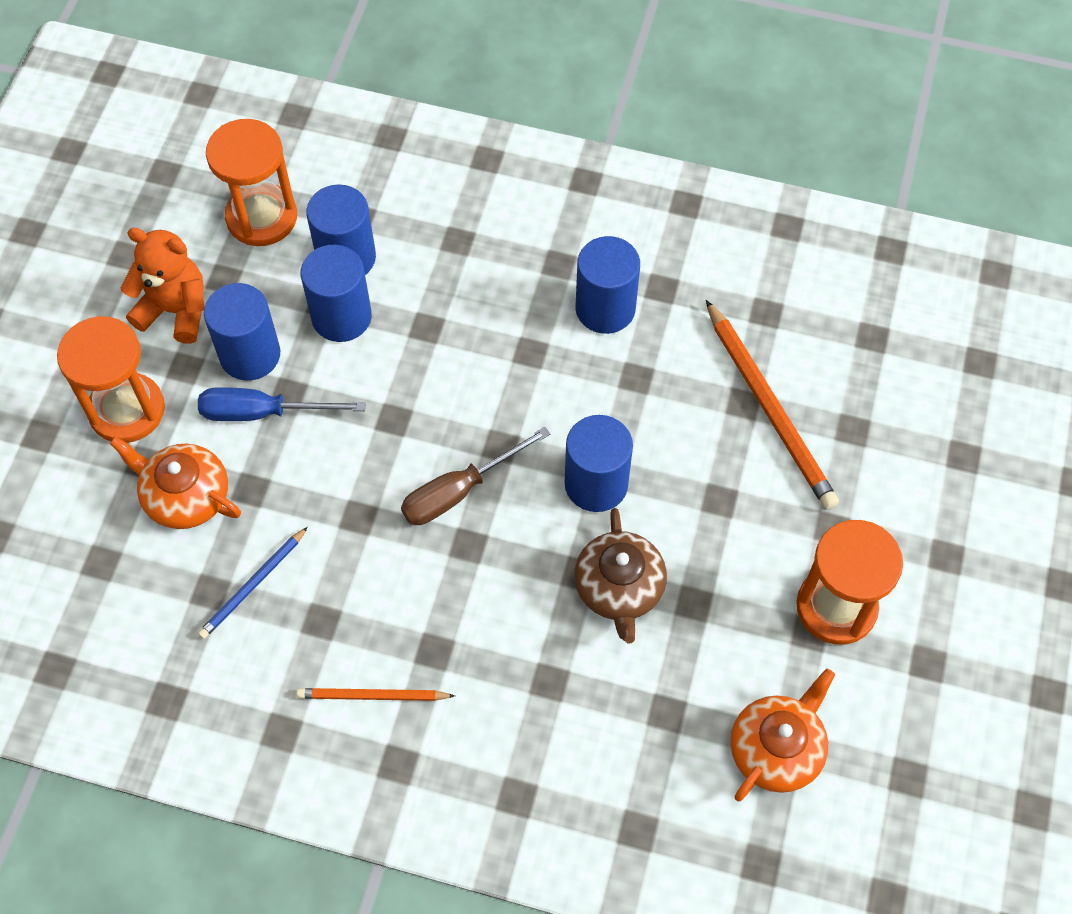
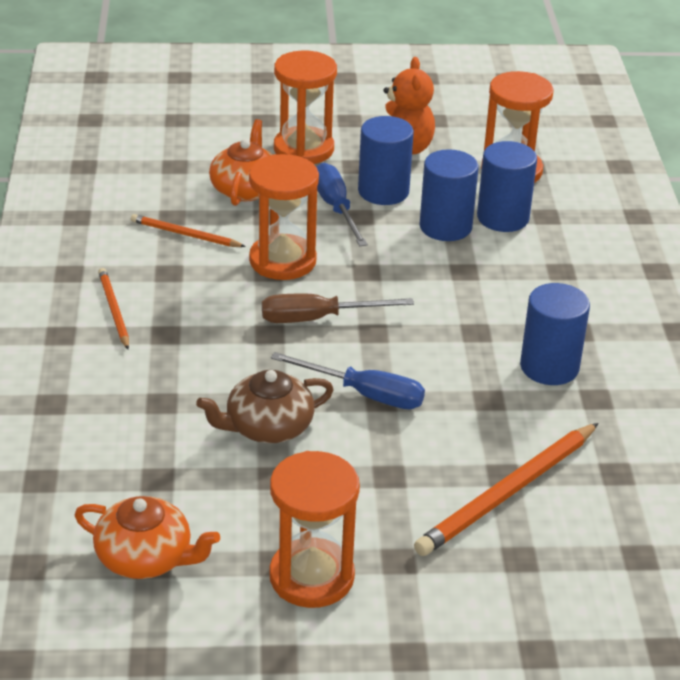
camera: 70 degrees right, 25 degrees down
blue pencil [198,527,308,639] -> orange pencil [131,214,246,247]
brown screwdriver [401,427,550,525] -> brown screwdriver turned 45 degrees counterclockwise [262,294,414,323]
blue cylinder [565,415,633,512] -> blue screwdriver [271,352,425,409]
none -> orange hourglass [249,154,319,280]

